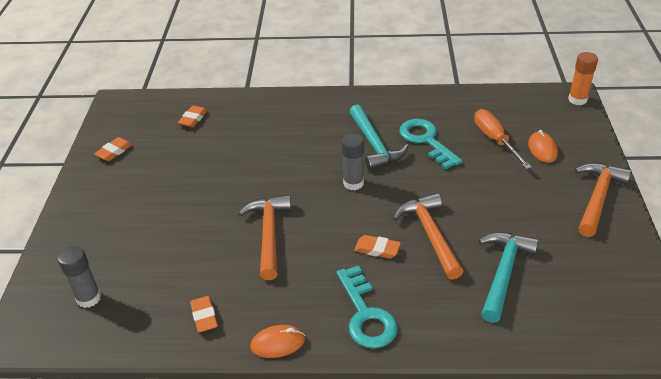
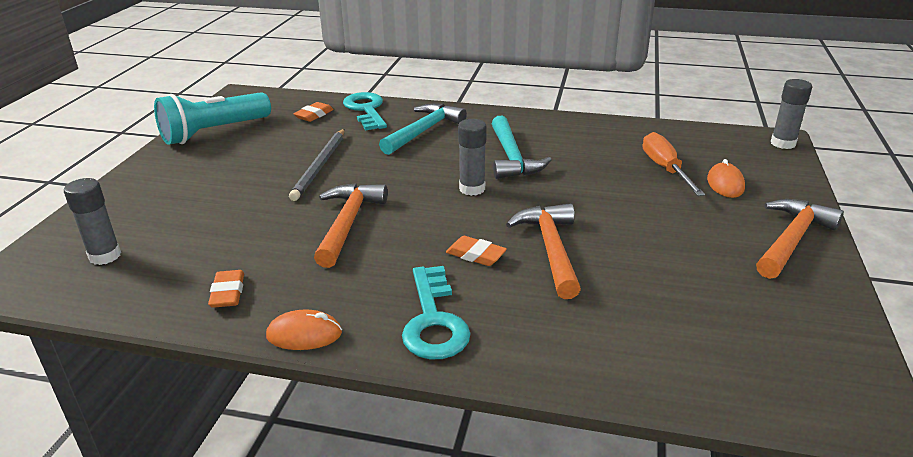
camera: 10 degrees right, 10 degrees down
orange eraser [94,137,133,161] -> turquoise flashlight [154,92,271,145]
turquoise key [400,119,462,169] -> turquoise key moved to [343,92,387,131]
turquoise hammer [479,232,539,323] -> turquoise hammer moved to [379,103,467,155]
orange glue stick [568,52,598,105] -> grey glue stick [771,79,812,149]
none -> grey pencil [289,129,345,201]

